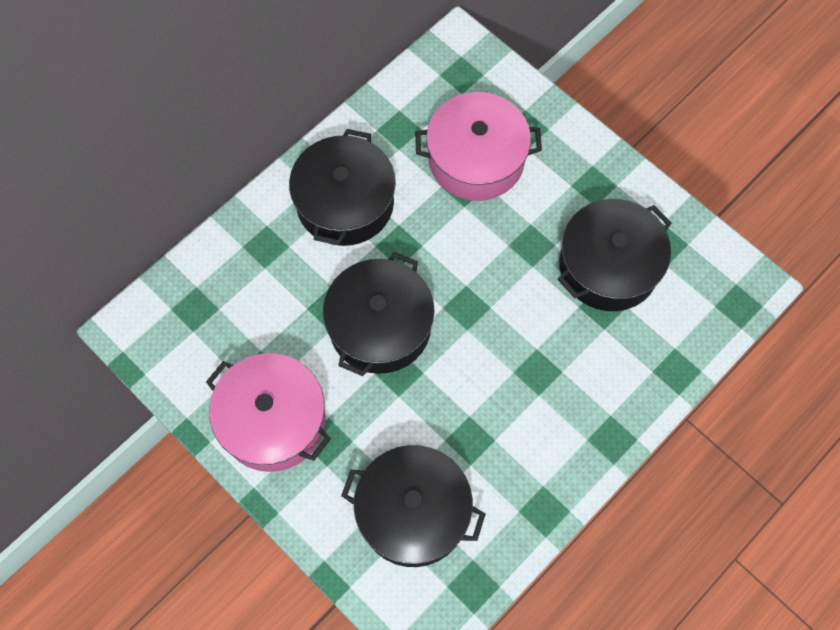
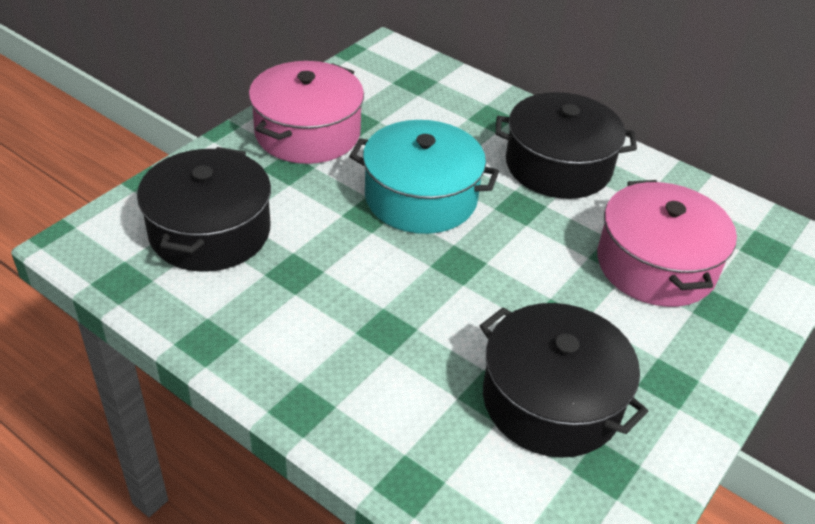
camera: 80 degrees right, 25 degrees down
black pot [323,252,435,376] -> turquoise pot [349,120,499,234]

